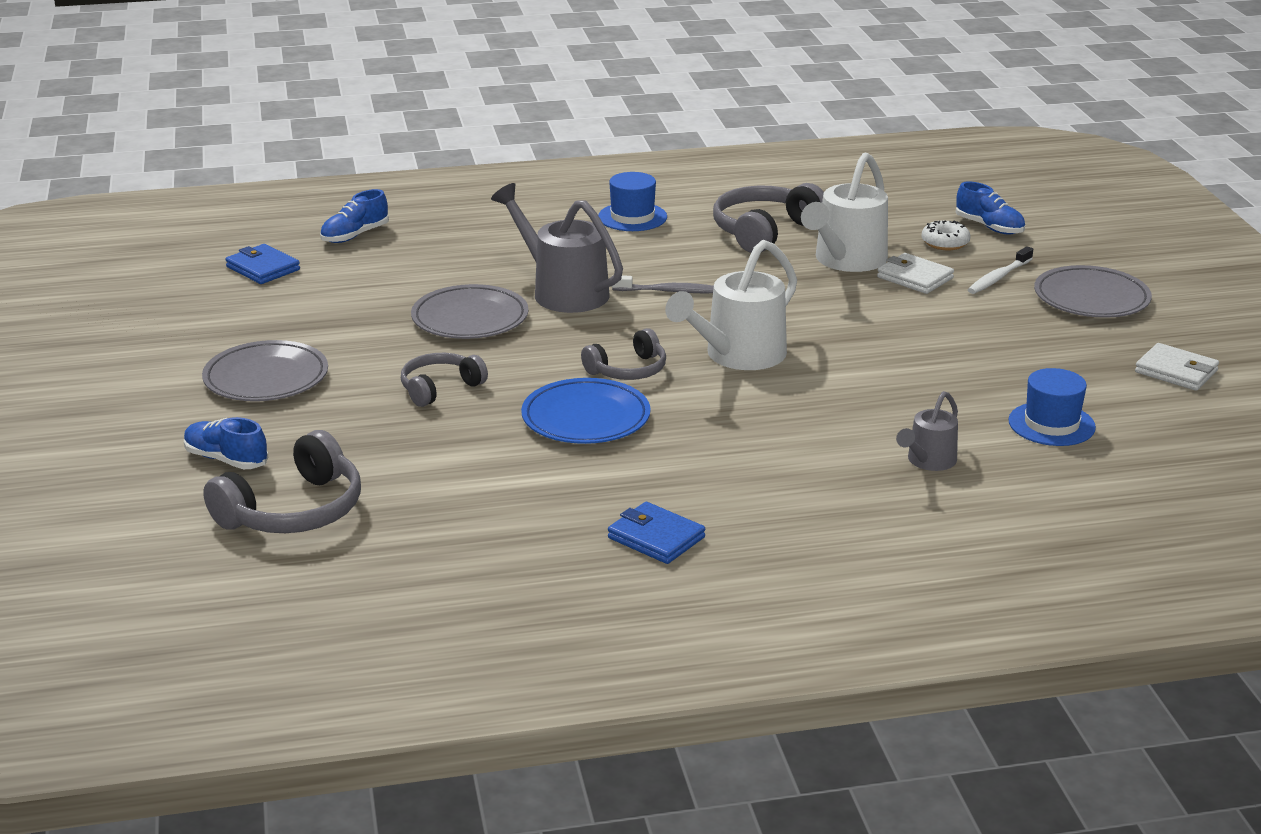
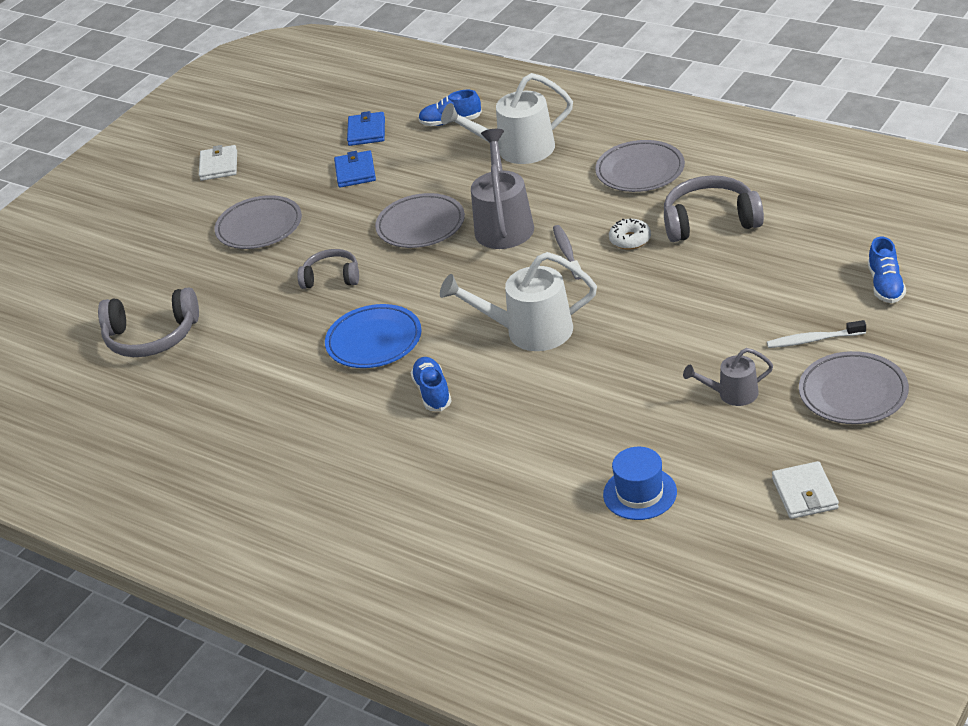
camera: 50 degrees right, 10 degrees up
blue shoe [184,417,268,469] -> blue shoe moved to [411,357,452,411]
grey headphones [581,328,666,380] -> none
blue hat [598,172,667,231] -> grey plate [595,140,685,192]
blue wallet [608,502,705,564] -> blue wallet moved to [334,150,376,188]
grey toothbrush [612,275,714,293] -> grey toothbrush turned 150 degrees counterclockwise [553,225,581,280]
white watering can [801,153,888,272] -> white watering can moved to [441,73,573,164]
white wallet [877,253,954,294] -> white wallet moved to [199,145,237,181]
grey watering can [896,391,958,471] -> grey watering can moved to [683,348,773,406]
white donut [921,220,970,250] -> white donut moved to [609,219,651,250]

